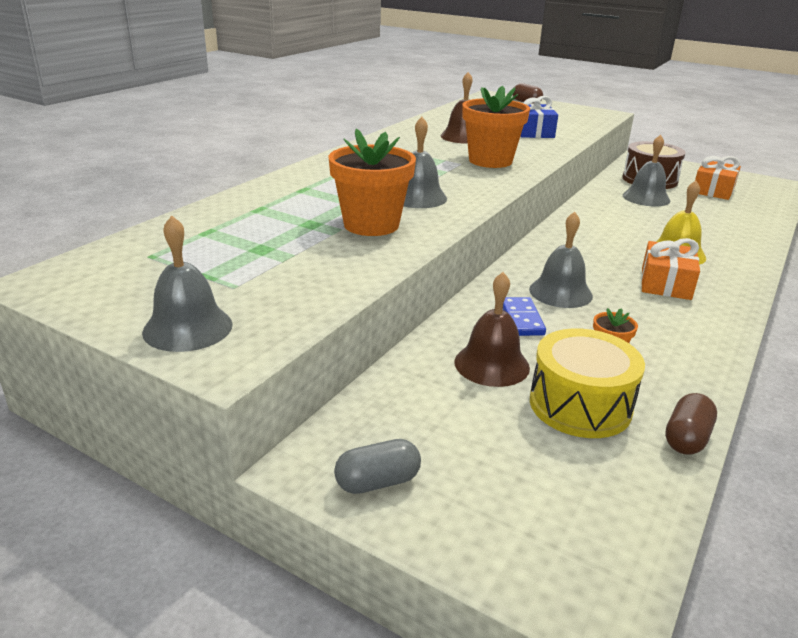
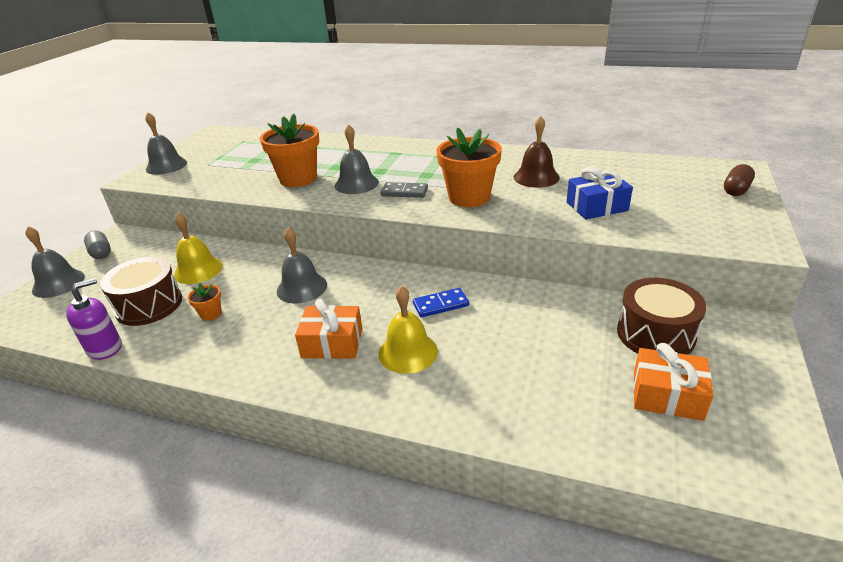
camera: 80 degrees right, 5 degrees up
brown bell [455,272,530,387] -> yellow bell [174,213,223,284]
blue domino [503,297,546,336] -> blue domino moved to [413,288,469,318]
yellow drum [530,329,645,438] -> brown drum [100,257,182,326]
grey bell [623,135,670,207] -> grey bell moved to [25,226,85,298]
brown capsule [665,393,717,455] -> purple soap dispenser [66,278,122,360]
none -> grey domino [380,182,428,198]

